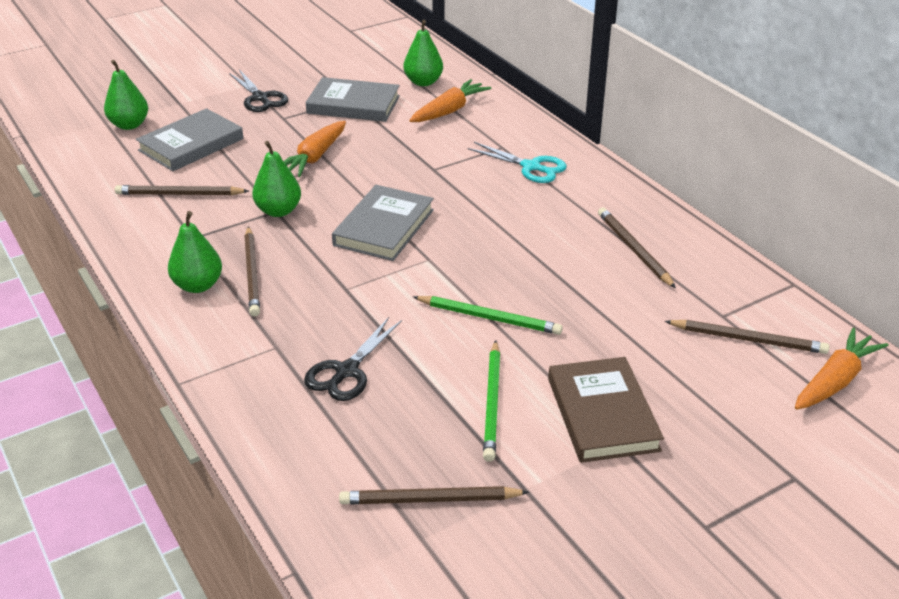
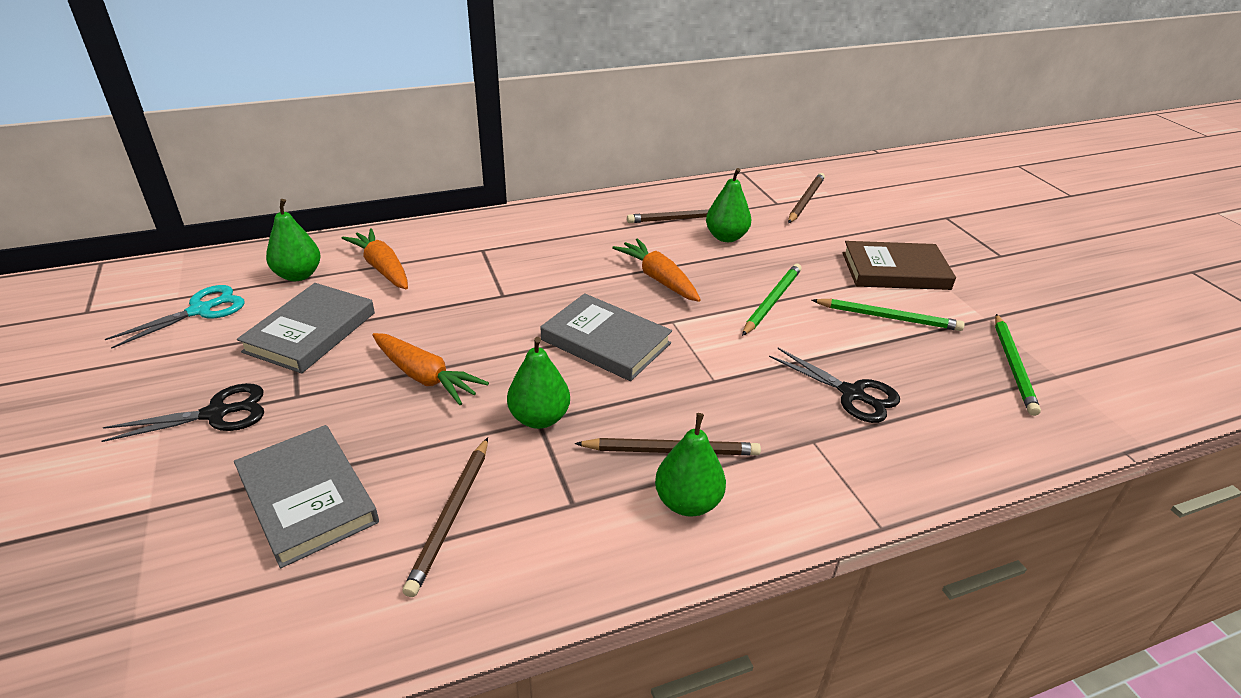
camera: 80 degrees left, 0 degrees up
green pear [104,60,148,130] -> green pear moved to [706,168,751,242]
brown pencil [339,486,530,504] -> green pencil [995,314,1041,416]
turquoise scissors [468,142,567,183] -> turquoise scissors moved to [105,285,245,349]
orange carrot [795,328,889,410] -> orange carrot moved to [612,238,701,302]

